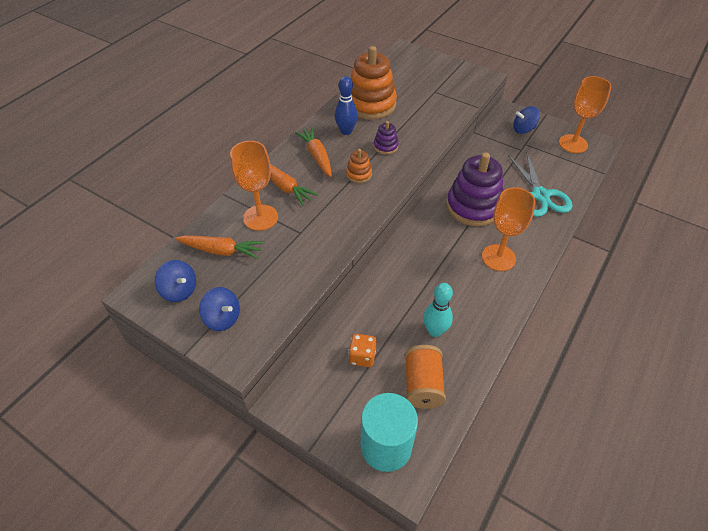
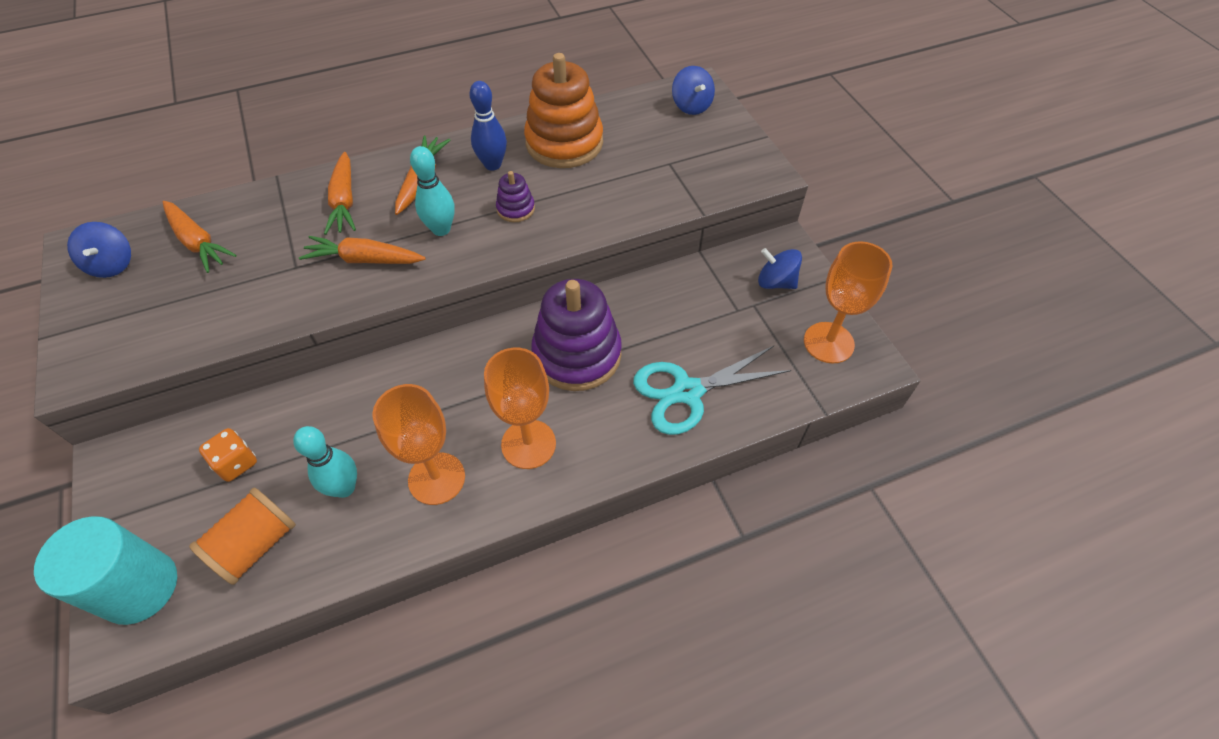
camera: 35 degrees right, 5 degrees up
blue spinning top [199,287,240,331] -> blue spinning top moved to [672,66,715,115]
orange goblet [230,141,278,231] -> orange goblet moved to [372,384,465,505]
orange stacking toy [346,149,372,183] -> turquoise bowling pin [410,146,455,236]
turquoise scissors [508,153,573,217] -> turquoise scissors turned 45 degrees clockwise [633,346,791,435]
none -> orange carrot [299,236,426,264]

